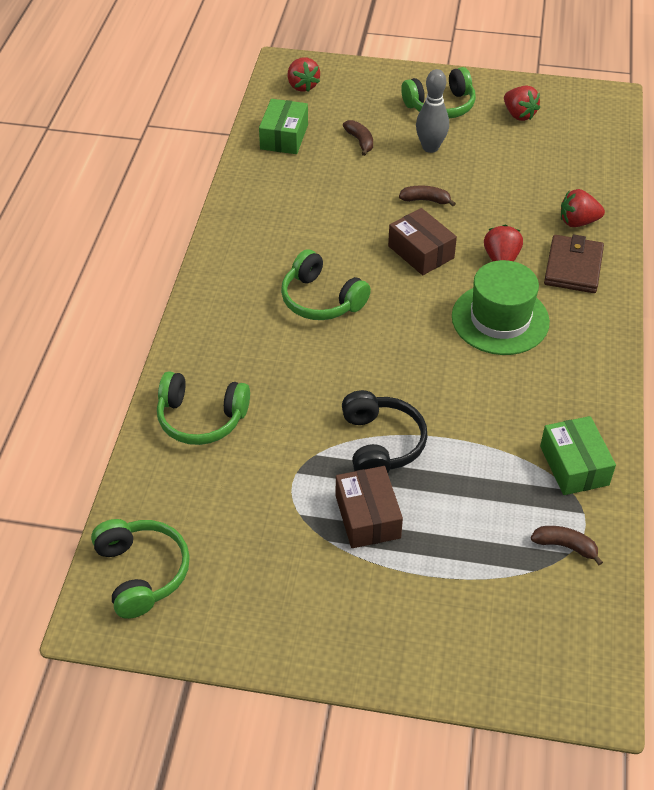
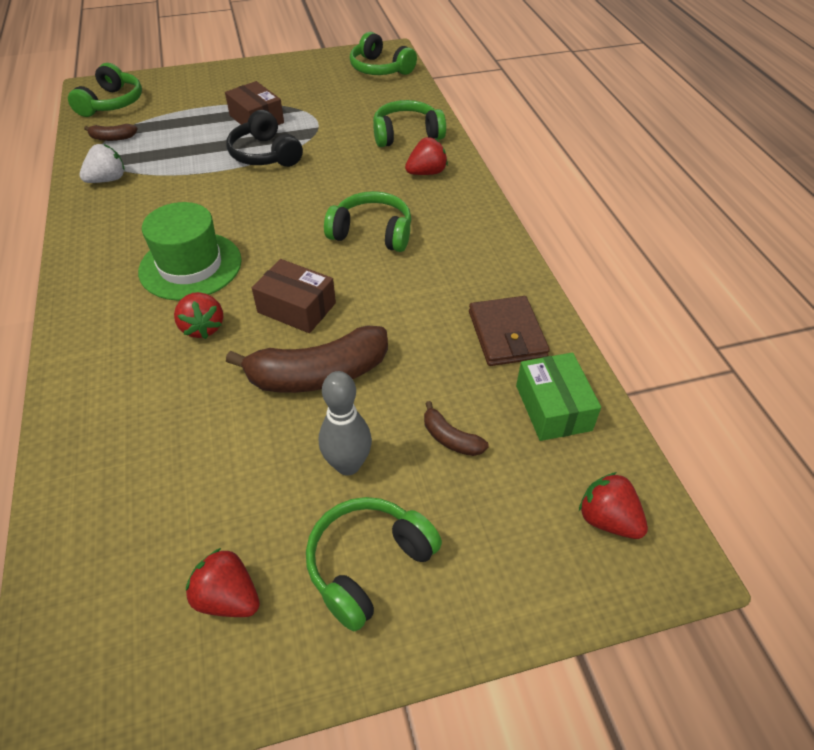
camera: 155 degrees right, 0 degrees up
brown banana [399,185,456,206] -> brown banana [226,326,388,393], size x2.15
green box [540,416,616,495] -> white strawberry [79,144,125,183]
brown wallet [544,234,604,293] -> brown wallet moved to [469,296,550,366]
red strawberry [561,189,605,227] -> red strawberry moved to [405,137,448,175]
none -> green headphones [68,63,142,117]

